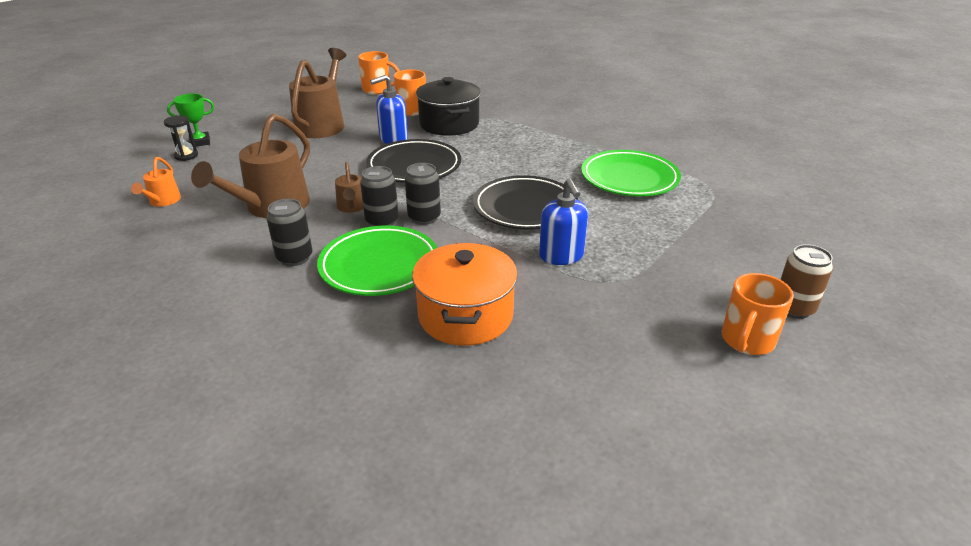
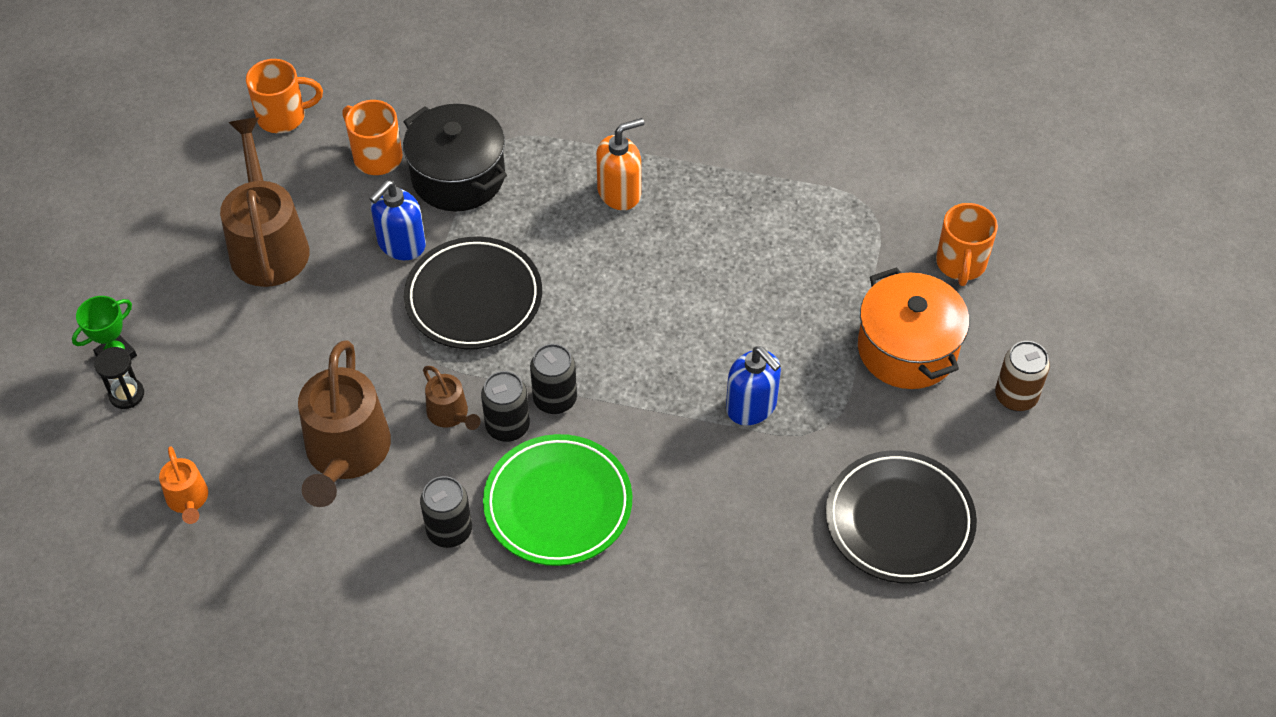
camera: 25 degrees left, 20 degrees up
orange pot [412,243,518,346] -> orange pot moved to [858,267,969,389]
black plate [473,175,578,229] -> black plate moved to [826,450,977,583]
green plate [581,150,681,196] -> none
orange mug [722,273,794,355] -> orange mug moved to [936,203,998,286]
none -> orange soap dispenser [596,118,644,210]

